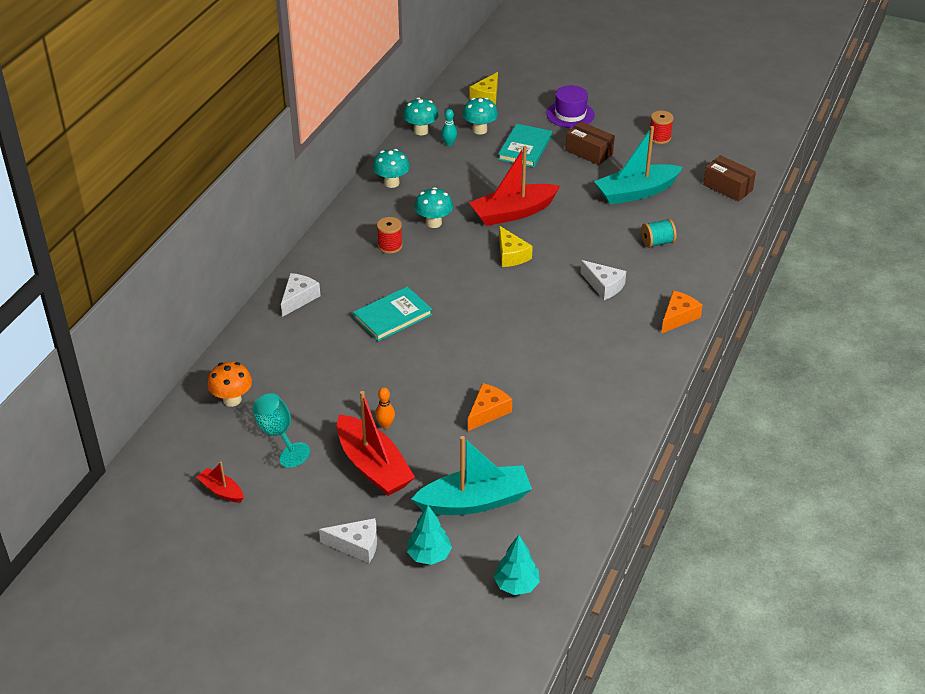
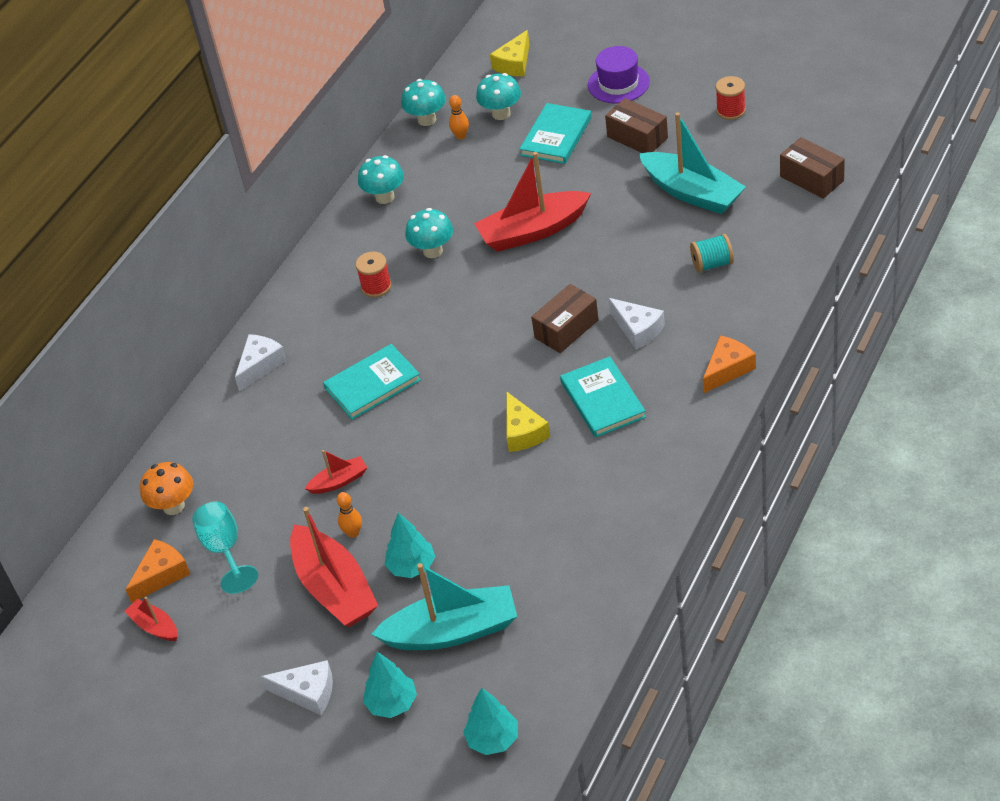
camera: 10 degrees right, 5 degrees up
turquoise bowling pin [442,109,457,146] -> orange bowling pin [449,95,469,140]
orange cheese [468,383,512,431] -> orange cheese moved to [126,539,190,603]
yellow cheese [499,226,533,267] -> yellow cheese moved to [506,391,550,452]
turquoise boat [594,126,683,205] -> turquoise boat turned 120 degrees counterclockwise [639,112,746,214]
none -> red boat [305,450,367,494]
none -> turquoise tree [385,513,435,578]
none -> brown box [531,284,599,353]
none -> turquoise book [560,356,646,438]

